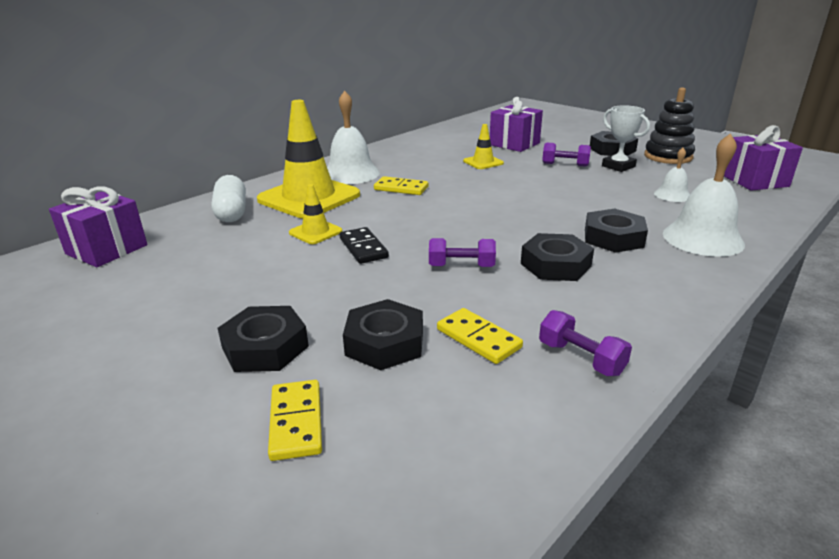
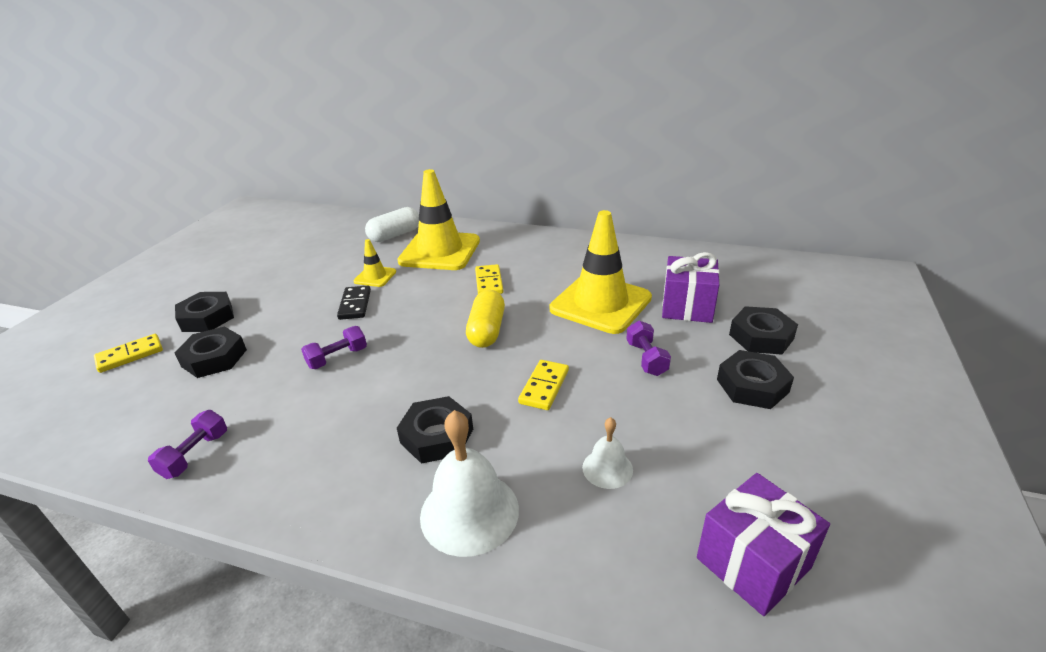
camera: 65 degrees right, 5 degrees up
purple gift [49,187,147,267] -> none
white bell [327,91,380,184] -> none
black domino [340,227,389,264] -> black domino turned 45 degrees counterclockwise [337,286,371,320]
purple dumbbell [429,238,496,267] -> purple dumbbell turned 75 degrees clockwise [301,326,367,369]
yellow domino [437,308,523,364] -> yellow domino moved to [518,360,569,410]
yellow traffic cone [463,124,504,169] -> yellow traffic cone [550,210,652,334], size x2.18
black nut [521,233,594,281] -> black nut moved to [729,306,798,355]
white trophy [602,105,650,172] -> none
black stacking toy [644,88,695,164] -> none
none -> yellow capsule [466,290,505,348]

